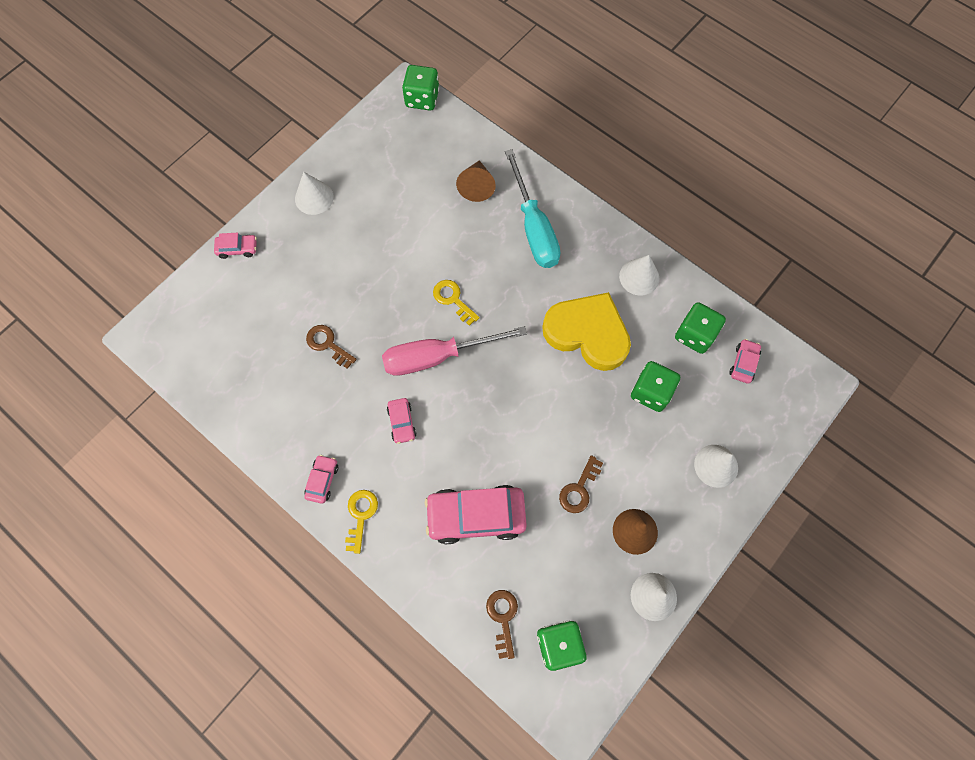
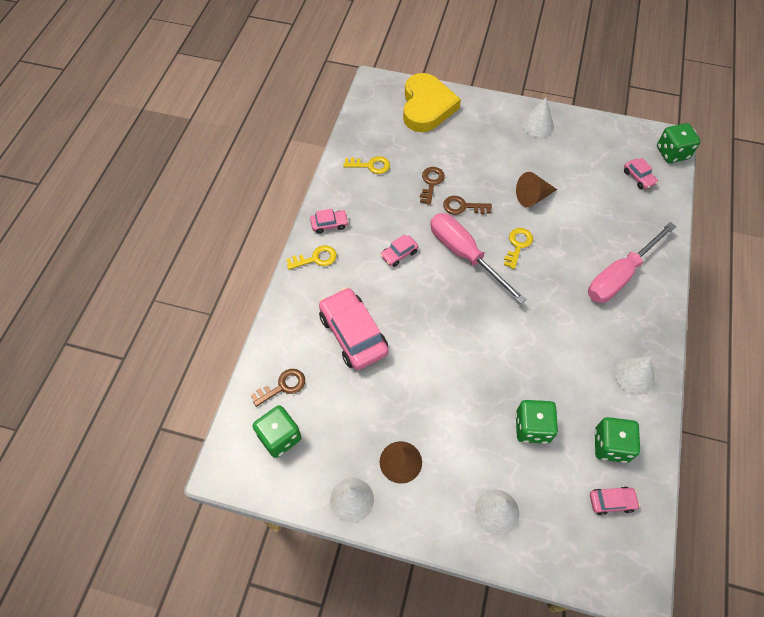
camera: 65 degrees right, 10 degrees down
pink car [214,233,257,259] -> pink car moved to [624,158,658,189]
brown cone [456,160,496,202] -> brown cone moved to [516,172,557,207]
turquoise screwdriver [505,149,560,268] -> pink screwdriver [588,222,676,303]
yellow heart [542,292,631,371] -> yellow heart moved to [403,73,461,132]
brown key [559,455,603,513] -> brown key moved to [443,196,492,215]
none -> yellow key [343,156,390,174]

